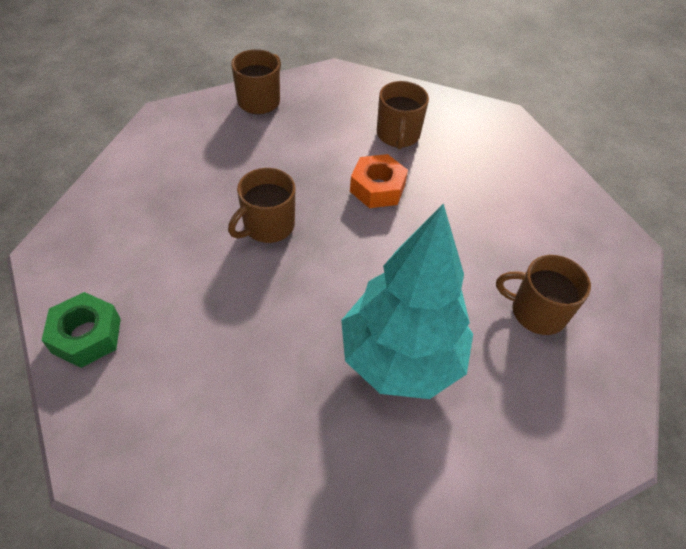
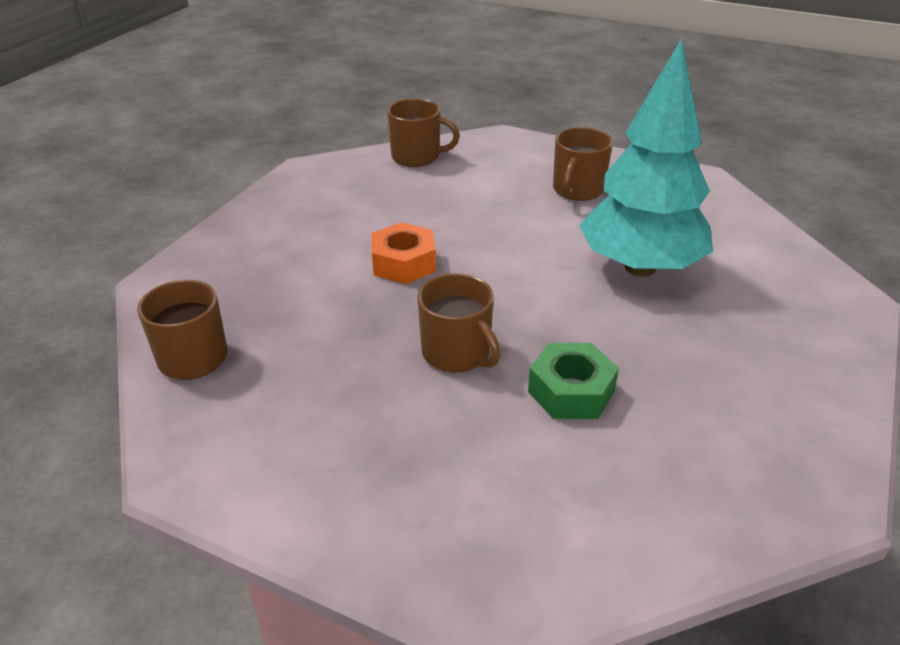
camera: 80 degrees left, 15 degrees down
green nut [42,292,121,368] -> green nut moved to [528,343,619,419]
brown mug [377,81,429,149] -> brown mug moved to [387,99,460,167]

